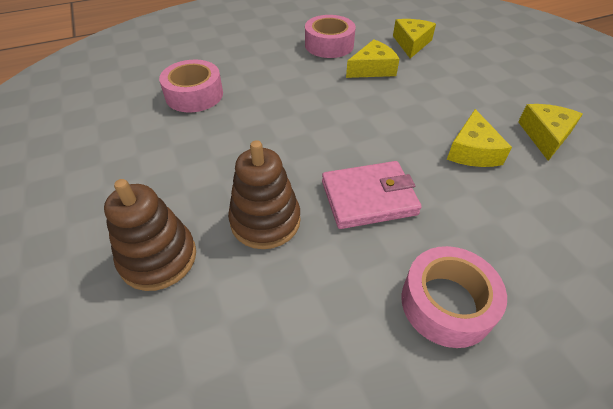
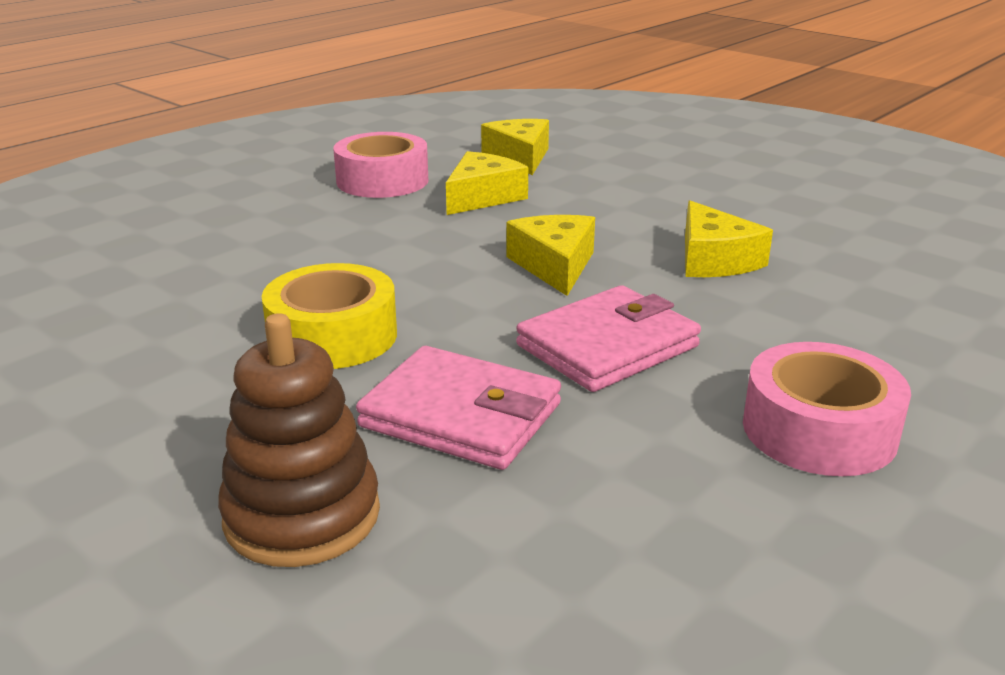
camera: 25 degrees left, 20 degrees down
pink tape [159,60,223,113] -> none
brown stacking toy [228,140,301,249] -> pink wallet [356,346,561,470]
yellow cheese [518,104,583,161] -> yellow cheese moved to [506,215,595,296]
none -> yellow tape [261,263,397,369]

